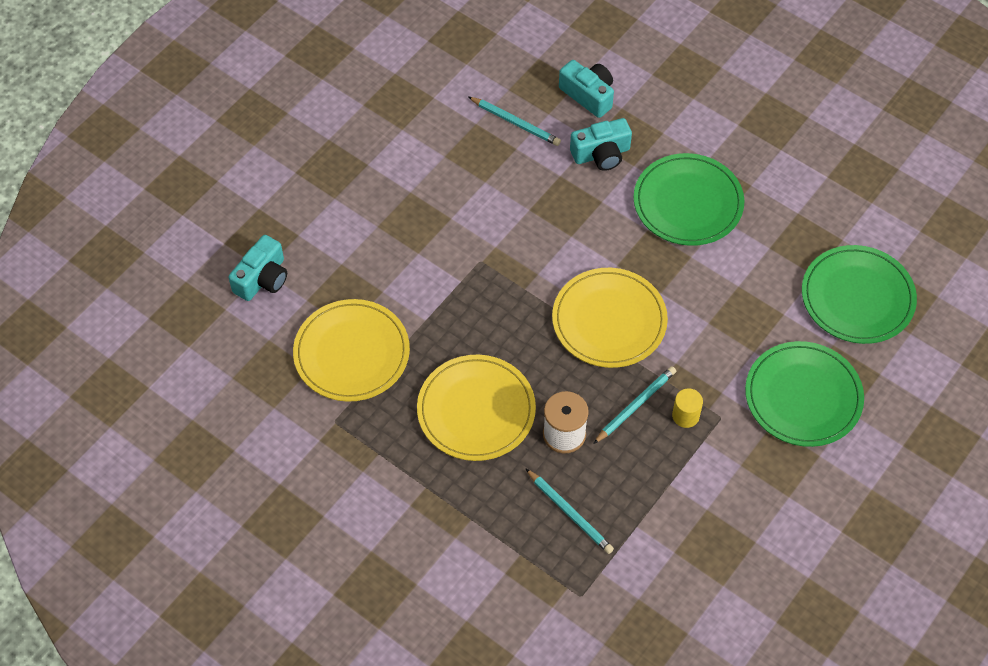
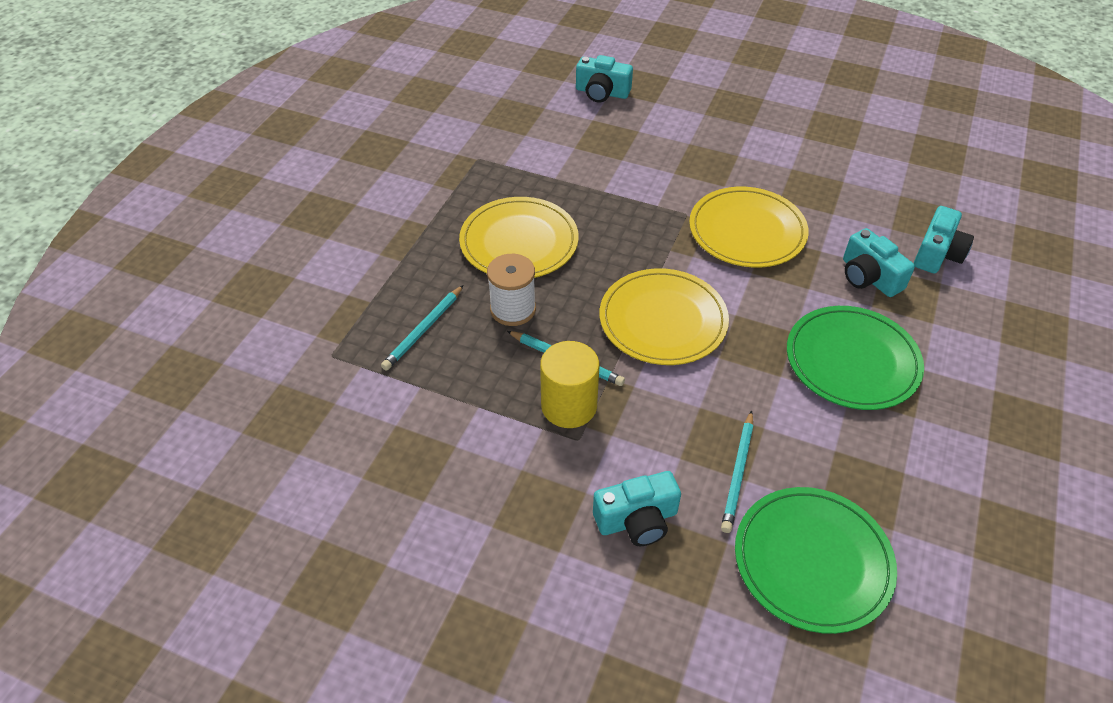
camera: 75 degrees right, 10 degrees down
yellow plate [293,299,410,402] -> yellow plate moved to [689,187,809,267]
turquoise pencil [469,97,561,146] -> turquoise pencil moved to [721,410,753,533]
yellow cylinder [672,388,703,428] -> yellow cylinder [540,341,599,428], size x1.75
green plate [745,341,864,447] -> turquoise camera [593,471,681,546]

